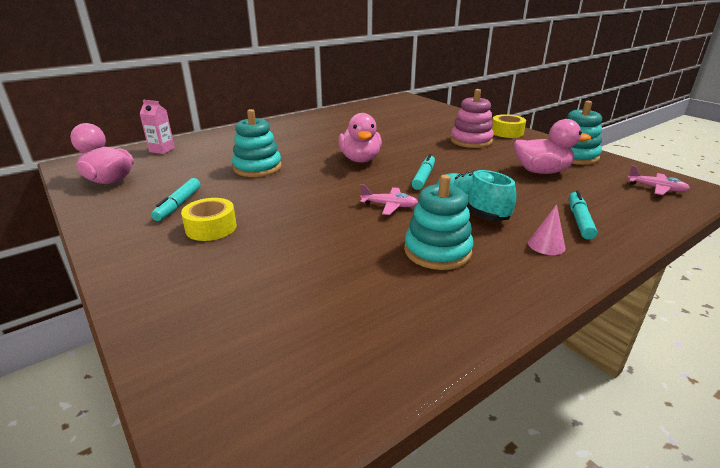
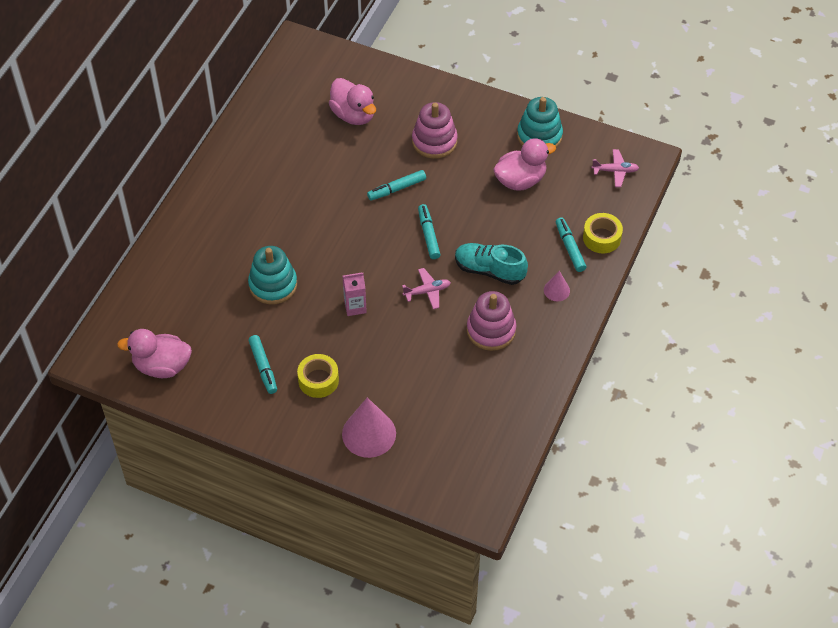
camera: 30 degrees left, 25 degrees up
pink carton [139,100,175,154] -> pink carton moved to [342,273,367,316]
pink duck [338,113,382,163] -> pink duck moved to [329,78,376,125]
turquoise stacking toy [404,175,473,270] -> pink stacking toy [467,291,516,351]
yellow tape [492,114,526,138] -> yellow tape moved to [583,213,623,253]
none -> pink cone [342,397,396,458]
none -> turquoise marker [367,170,426,201]

